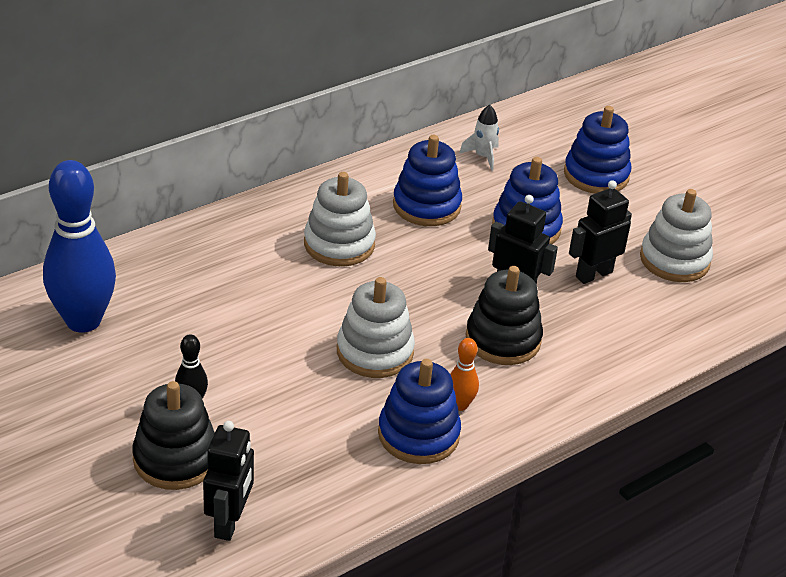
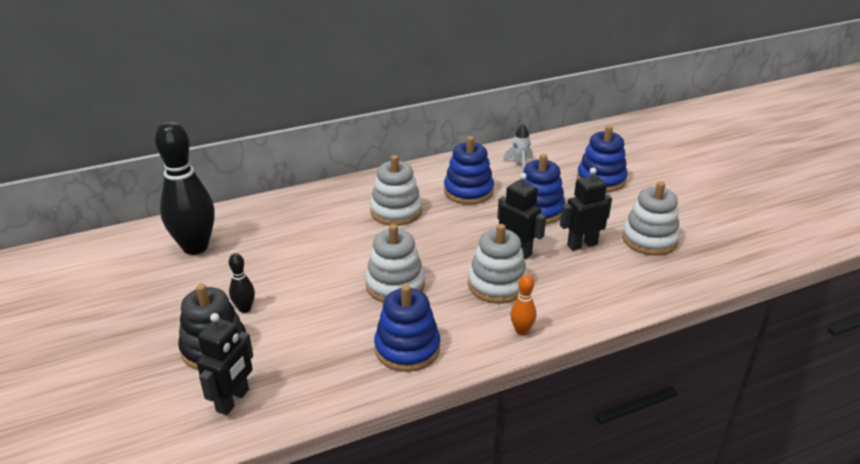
camera: 15 degrees right, 5 degrees down
blue bowling pin [43,160,116,333] -> black bowling pin [155,121,215,255]
orange bowling pin [450,338,479,411] -> orange bowling pin moved to [510,274,536,335]
black stacking toy [466,266,543,365] -> white stacking toy [468,224,527,304]

